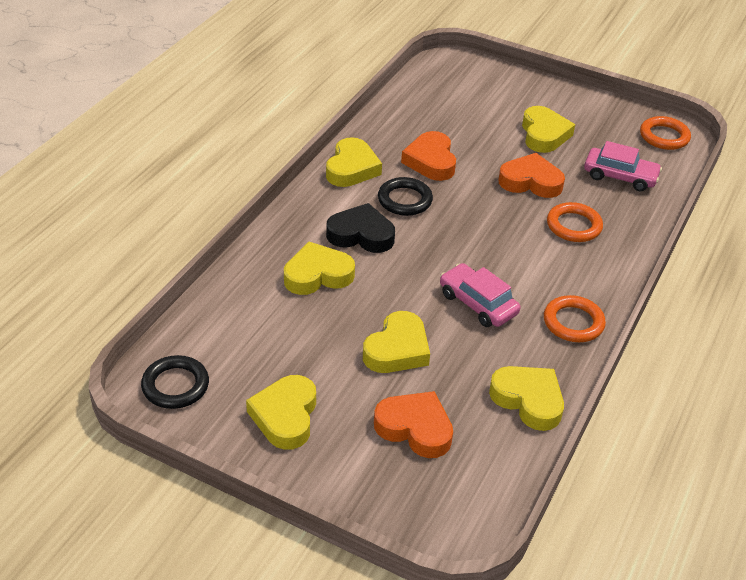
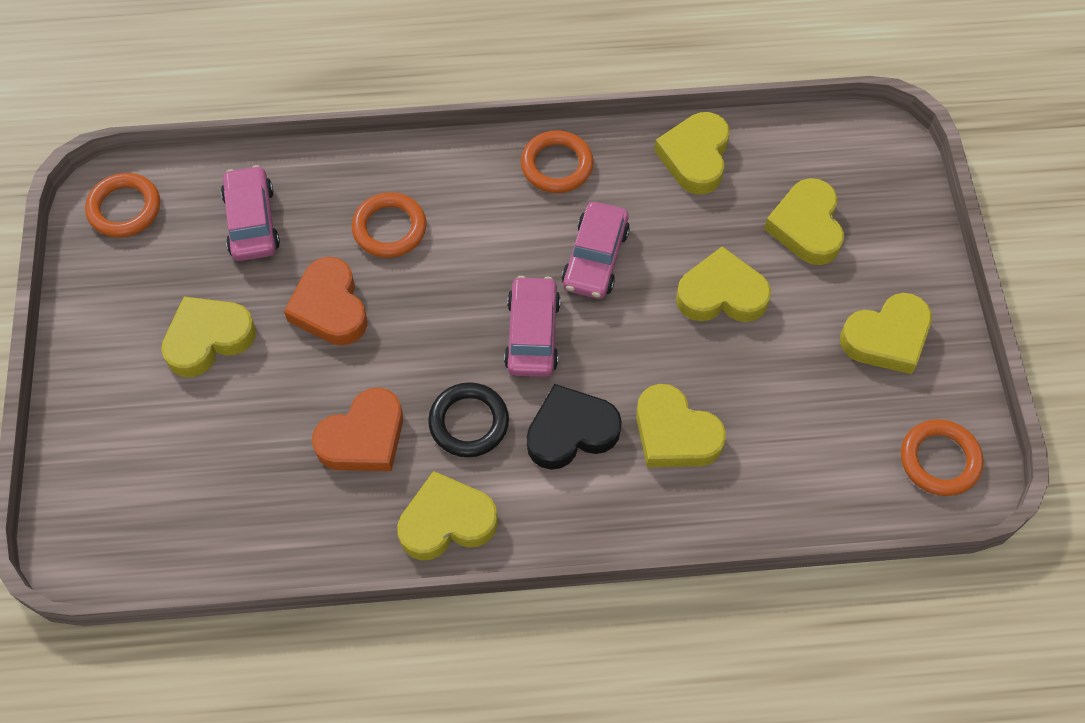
camera: 120 degrees left, 20 degrees up
black ring [141,355,209,409] -> orange ring [901,419,983,496]
black heart [326,203,395,253] -> black heart turned 90 degrees clockwise [527,384,622,470]
orange heart [374,391,453,458] -> yellow heart [764,178,844,265]
none -> pink car [504,276,560,377]

